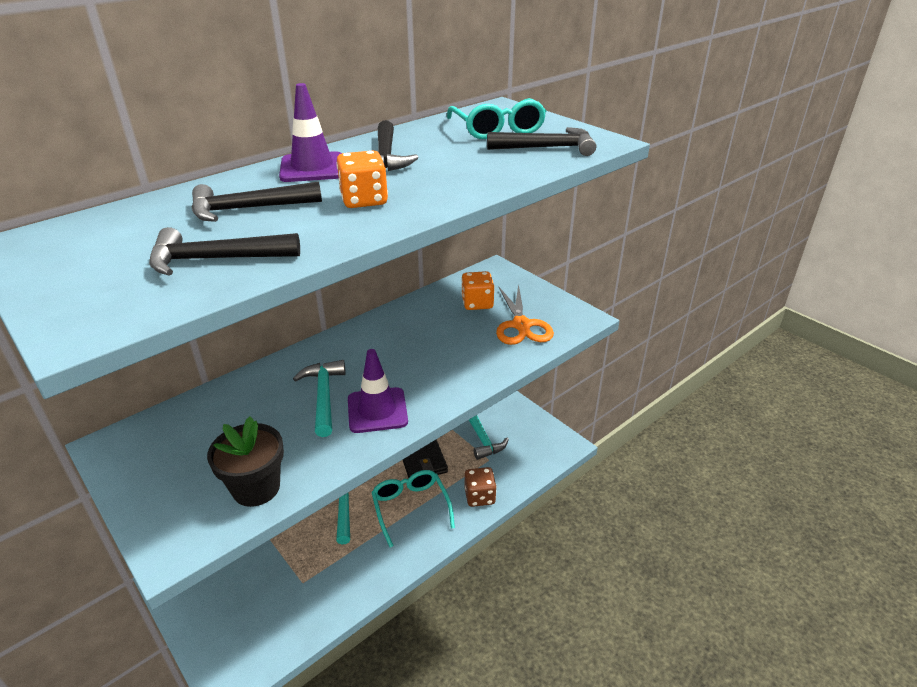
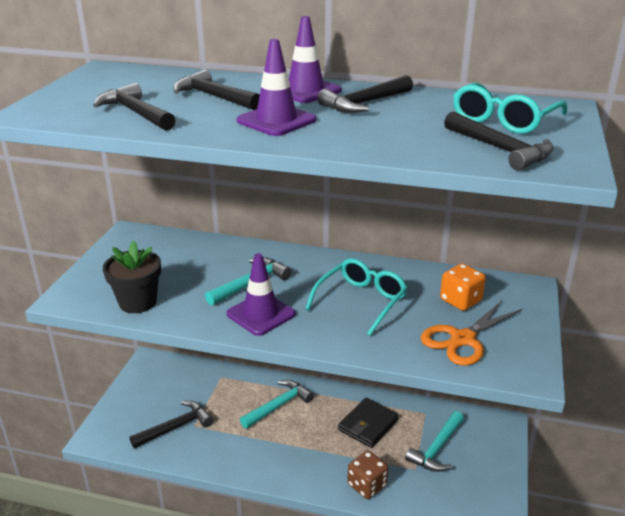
camera: 55 degrees right, 5 degrees down
orange dice [336,150,388,208] -> purple traffic cone [236,39,316,136]
turquoise glasses [371,470,455,548] -> turquoise glasses moved to [305,258,408,336]
none -> black hammer [130,401,213,449]

